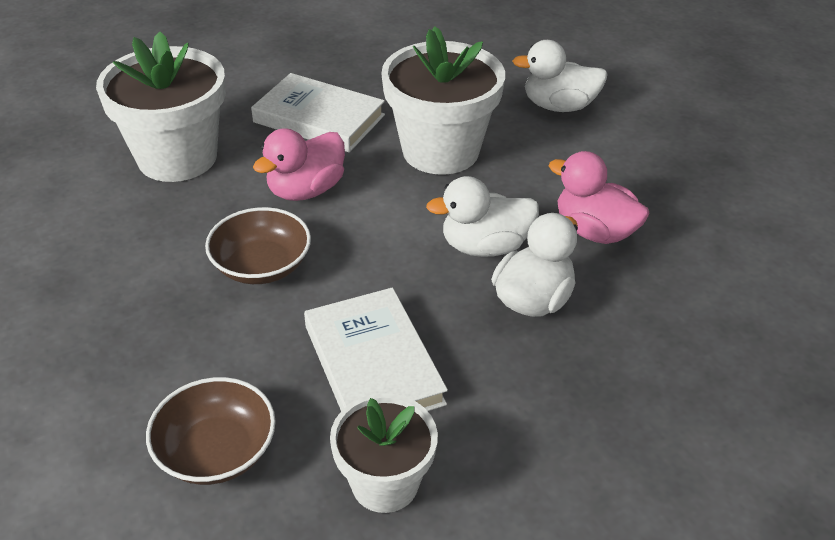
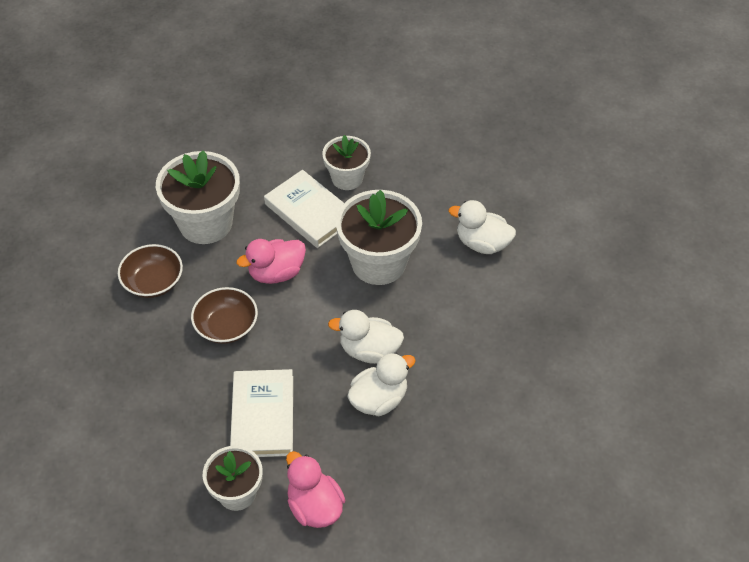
camera: 20 degrees right, 10 degrees up
brown bowl [146,377,276,485] -> brown bowl moved to [118,244,183,298]
pink duck [549,151,649,244] -> pink duck moved to [286,451,345,528]
none -> white flower pot [322,135,371,190]

